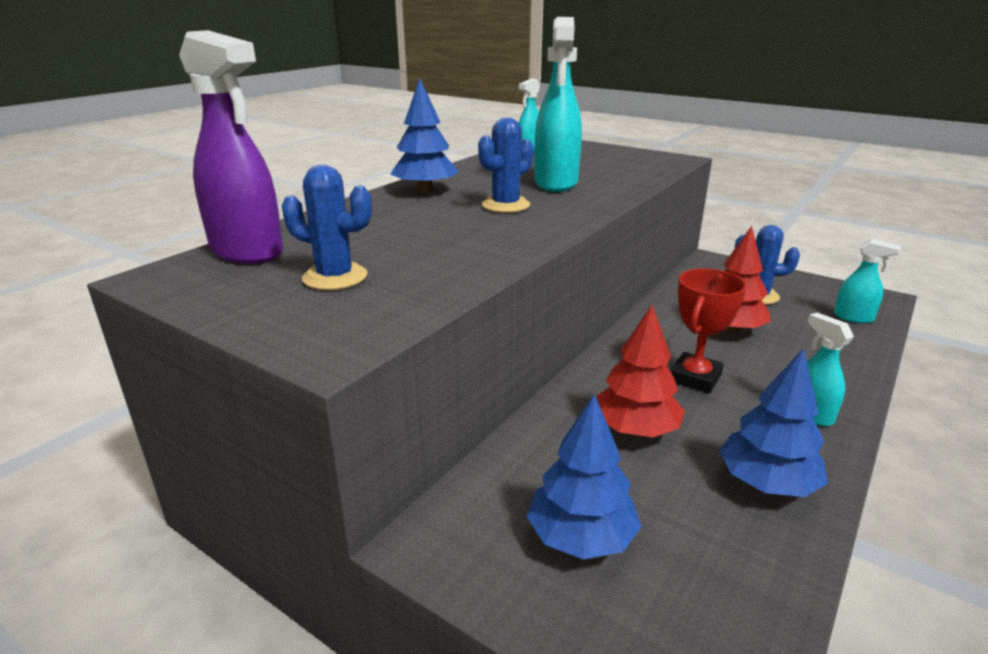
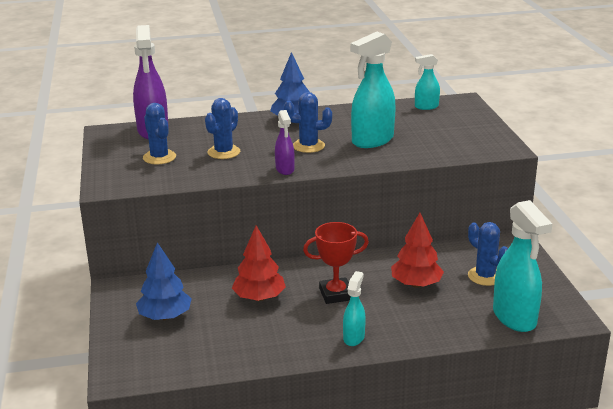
camera: 45 degrees right, 0 degrees up
blue tree [719,349,828,497] -> none
turquoise spray bottle [834,239,901,323] -> turquoise spray bottle [493,200,552,332], size x1.87
none -> blue cactus [205,98,240,159]
none -> purple spray bottle [275,110,294,175]

